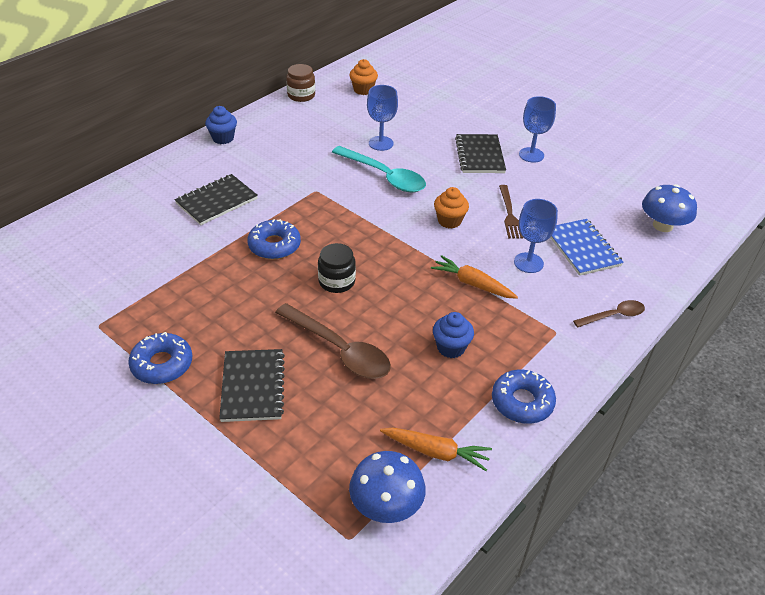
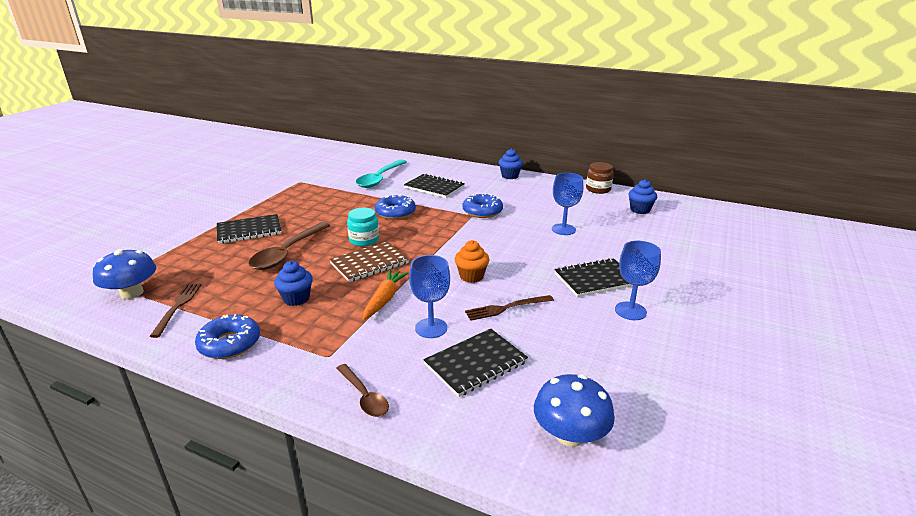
camera: 75 degrees right, 15 degrees down
blue donut [128,332,192,384] -> blue donut moved to [463,193,503,218]
black jar [318,243,356,293] -> turquoise jar [347,208,379,246]
turquoise spoon [332,146,426,193] -> turquoise spoon moved to [356,159,407,188]
orange cupcake [349,59,378,95] -> blue cupcake [628,179,657,214]
orange carrot [380,428,492,471] -> brown fork [149,284,201,338]
blue notebook [550,219,624,276] -> black notebook [423,329,528,397]
none -> brown notebook [329,242,409,282]

